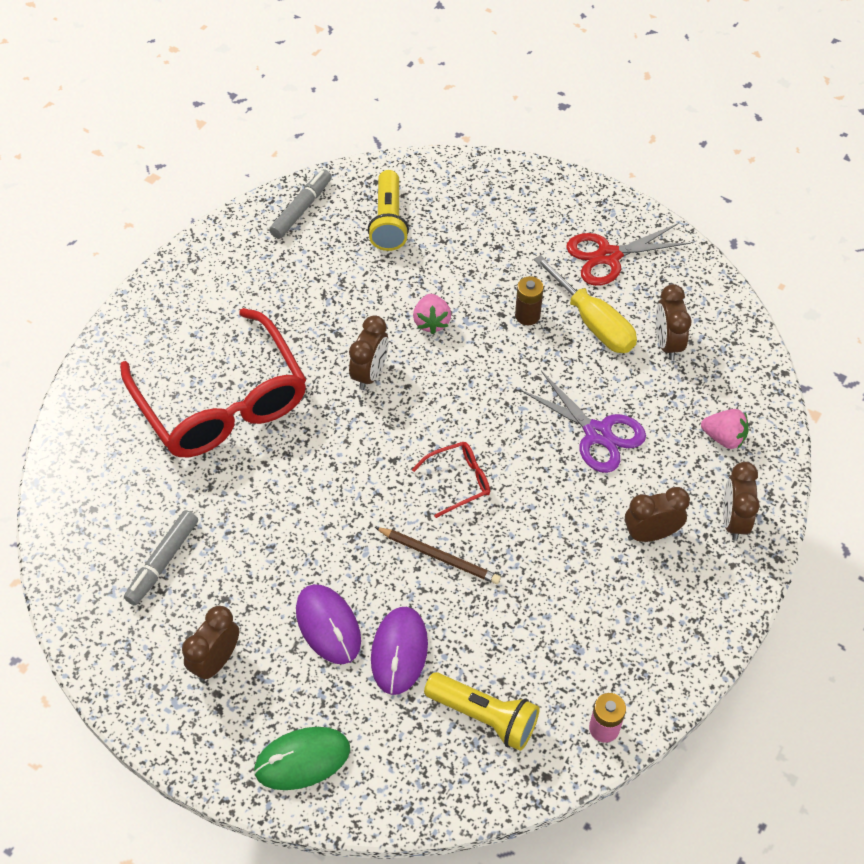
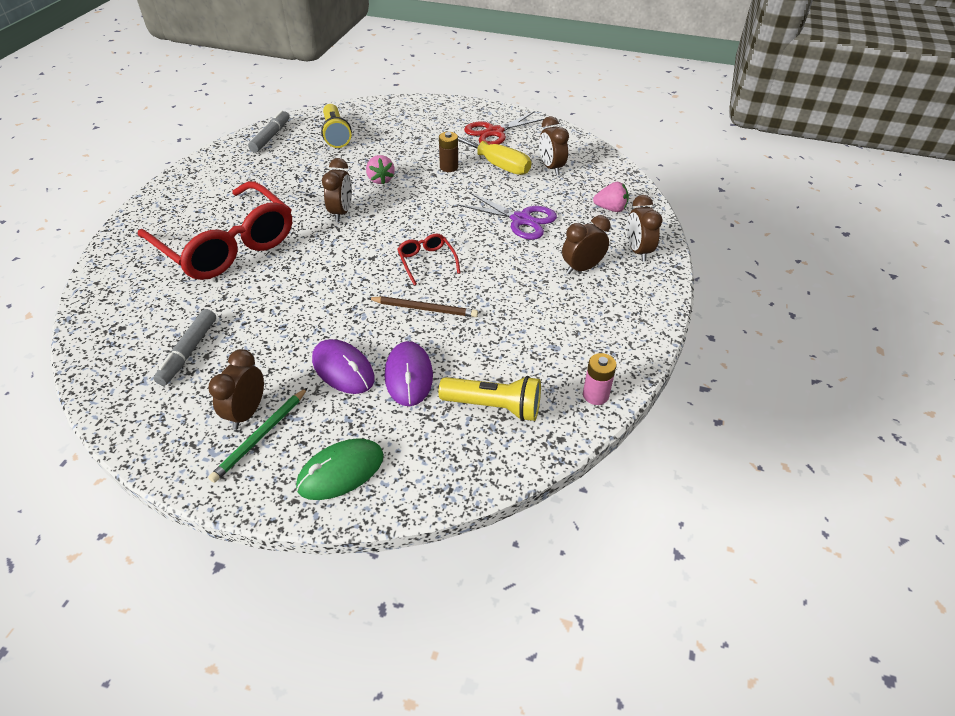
camera: 15 degrees left, 10 degrees down
red glasses [412,442,490,518] -> red glasses turned 75 degrees counterclockwise [397,233,460,285]
none -> green pencil [208,388,308,483]

